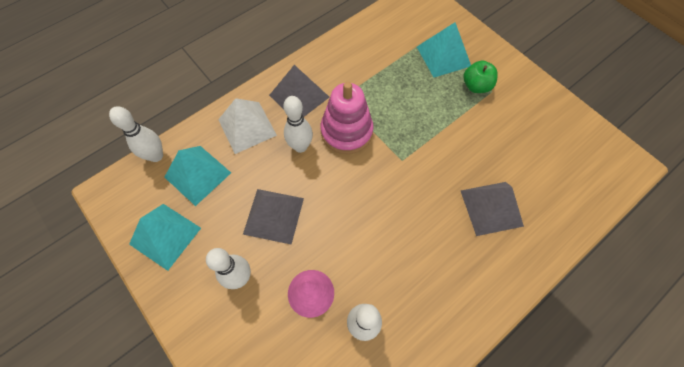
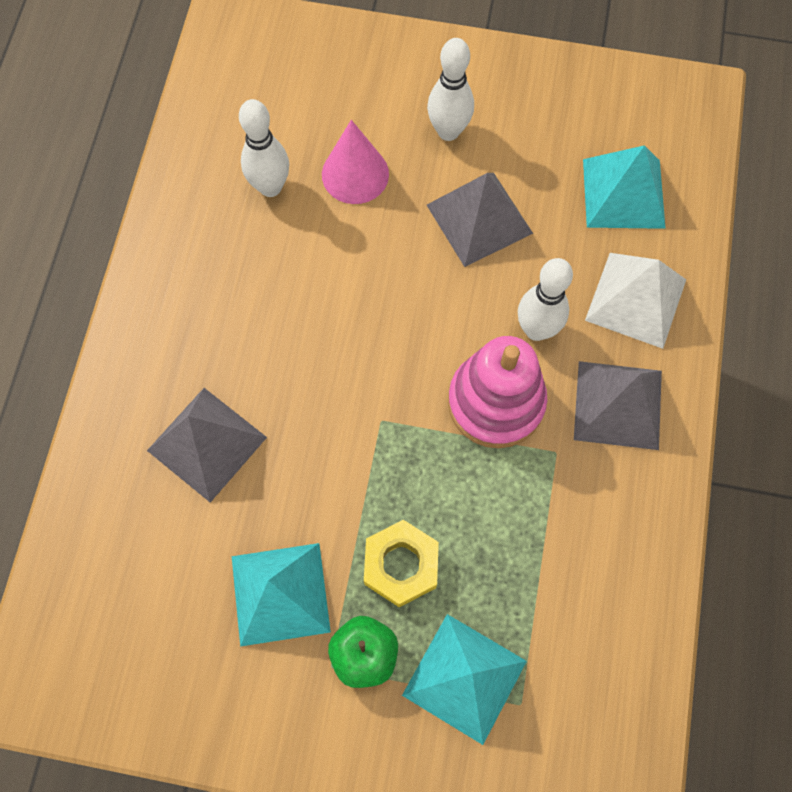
camera: 140 degrees right, 5 degrees up
white bowling pin [109,106,163,162] -> none
turquoise pyramid [129,204,201,271] -> turquoise pyramid moved to [232,543,331,647]
none -> yellow nut [364,520,439,607]

